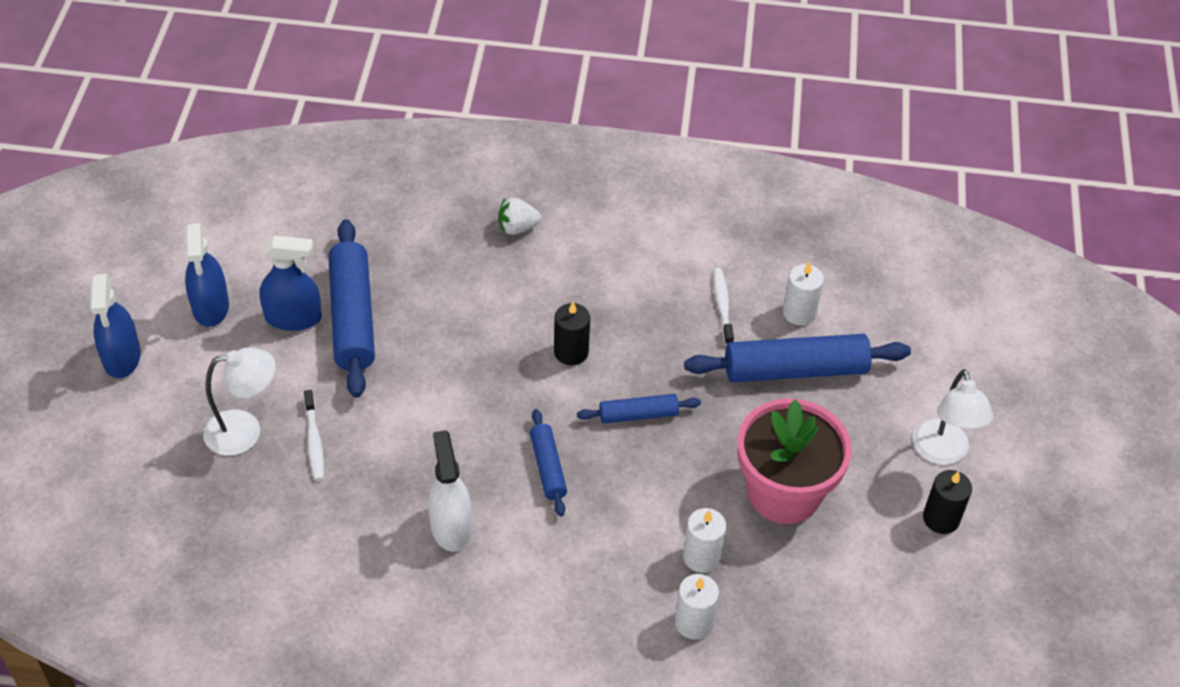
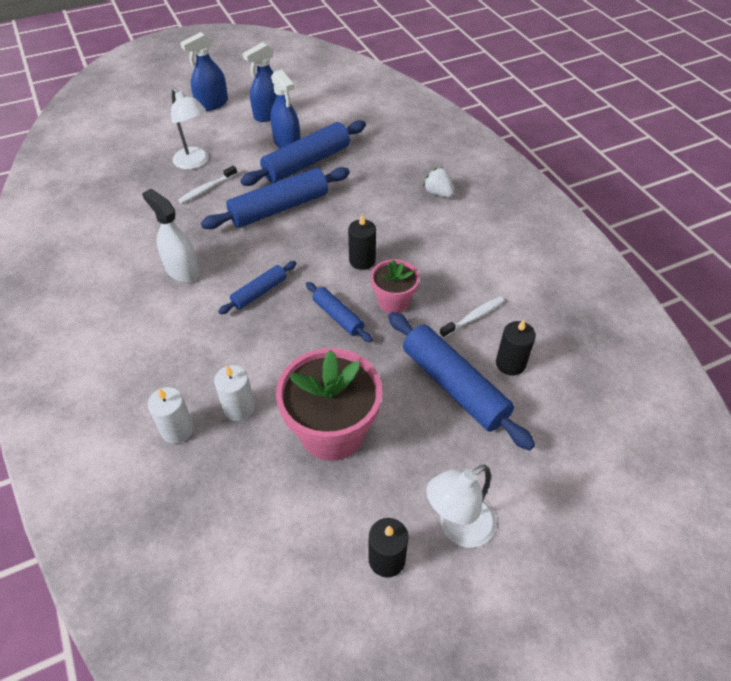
camera: 60 degrees right, 0 degrees up
white spray bottle [428,430,472,552] -> white spray bottle turned 90 degrees counterclockwise [142,189,200,282]
white candle [783,262,824,325] -> black candle [496,319,536,376]
none -> blue rolling pin [201,167,350,229]
none -> pink flower pot [371,259,420,313]

